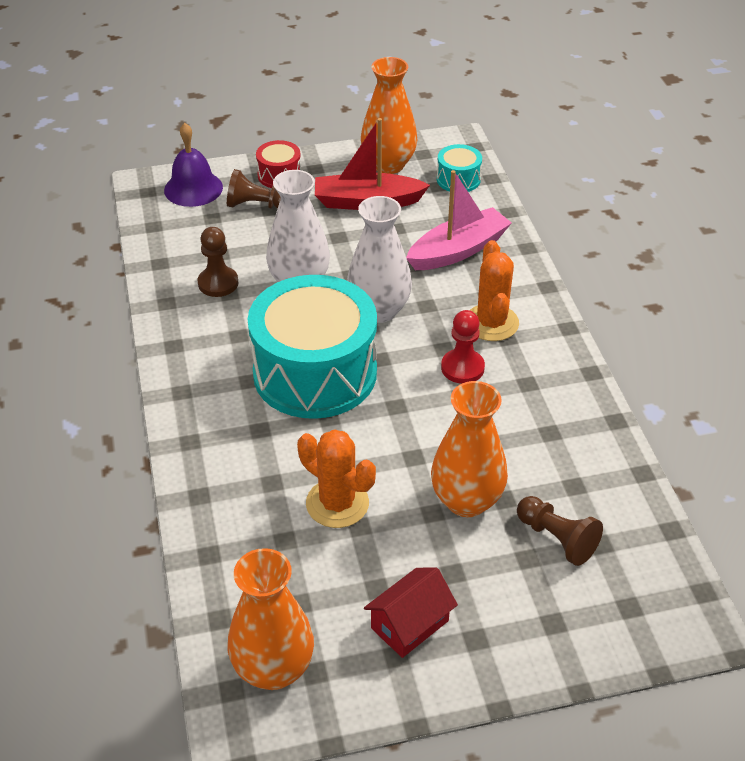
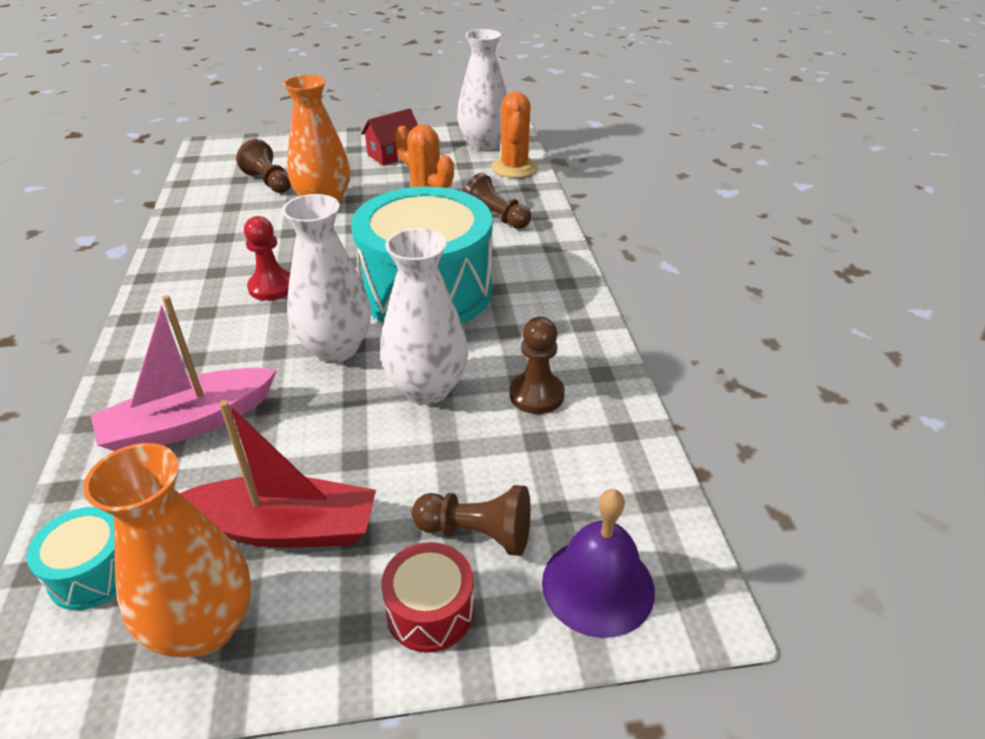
camera: 175 degrees left, 5 degrees down
orange vase [228,548,314,690] -> white vase [457,29,507,150]
orange cactus [470,240,519,341] -> orange cactus moved to [491,91,538,178]
none -> brown pawn [464,173,531,229]

